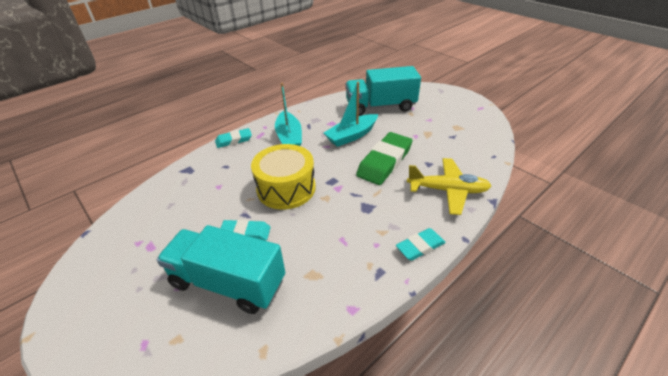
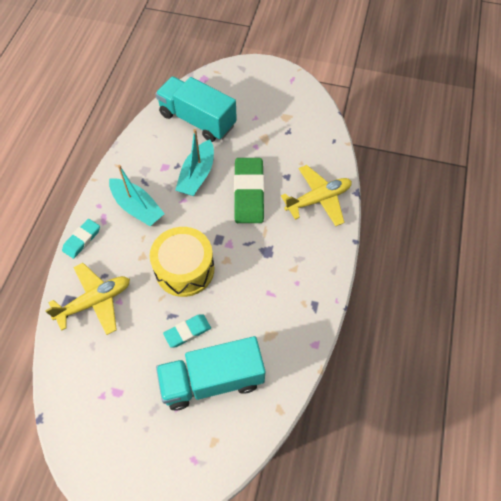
camera: 35 degrees left, 20 degrees up
turquoise truck [346,66,421,116] -> turquoise truck turned 75 degrees clockwise [155,76,237,142]
turquoise eraser [396,228,446,261] -> none
none -> yellow plane [45,263,130,335]

